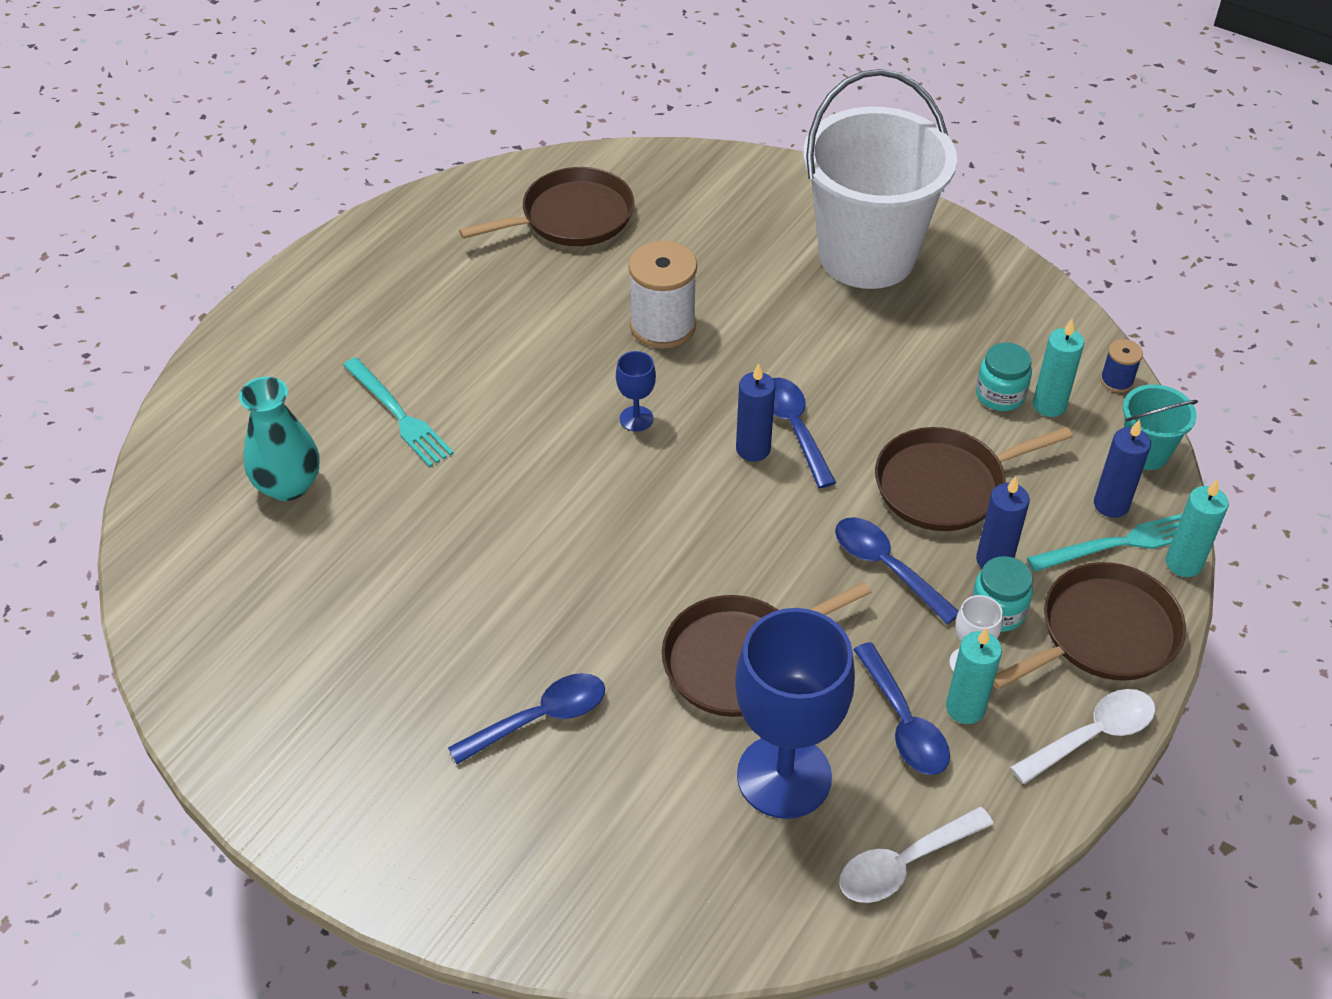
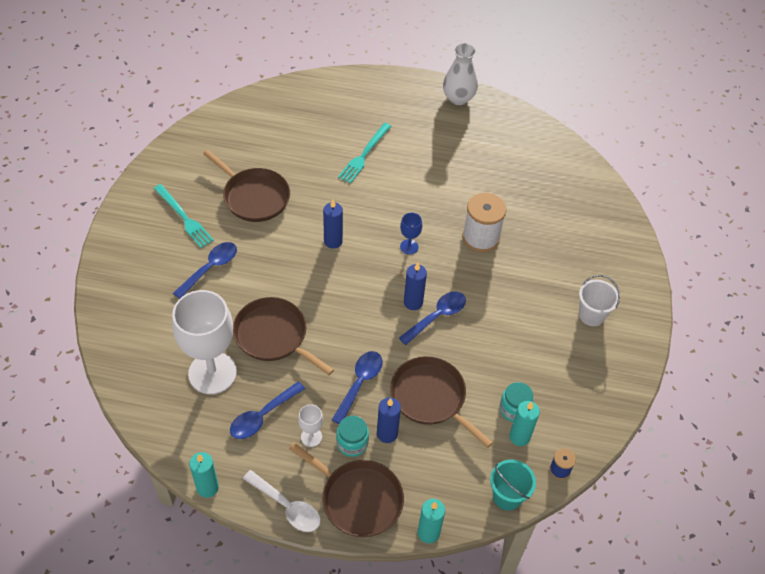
camera: 65 degrees right, 5 degrees up
turquoise vase [239,377,319,501] -> none
blue spoon [448,673,605,764] -> blue spoon turned 90 degrees counterclockwise [173,242,237,299]
brown pan [459,167,634,246] -> brown pan moved to [203,150,290,222]
blue goblet [735,608,855,819] -> white goblet [172,290,237,394]
white bucket [803,69,957,289] -> white bucket [579,275,620,326], size x0.43
white spoon [840,807,994,903] -> none
turquoise candle [946,627,1002,724] -> turquoise candle moved to [189,452,219,498]
turquoise fork [1027,513,1183,572] -> turquoise fork moved to [154,184,214,248]
blue candle [1094,419,1151,518] -> blue candle moved to [323,200,343,248]
none -> white vase [443,43,478,105]

